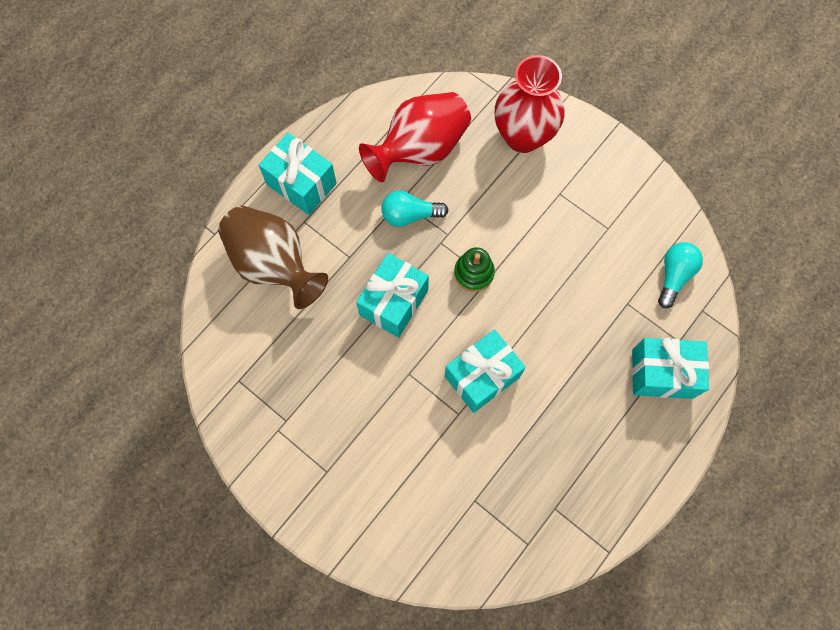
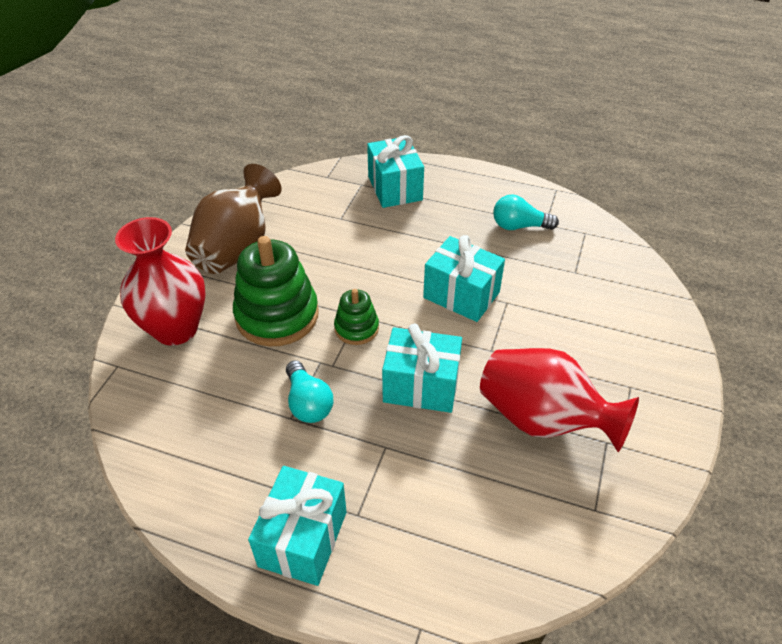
camera: 110 degrees left, 25 degrees down
brown vase [218,206,328,309] -> brown vase moved to [185,164,282,274]
red vase [359,92,471,182] -> red vase moved to [480,348,639,452]
turquoise light bulb [658,242,703,308] -> turquoise light bulb moved to [493,194,559,230]
none -> green stacking toy [233,236,319,346]

